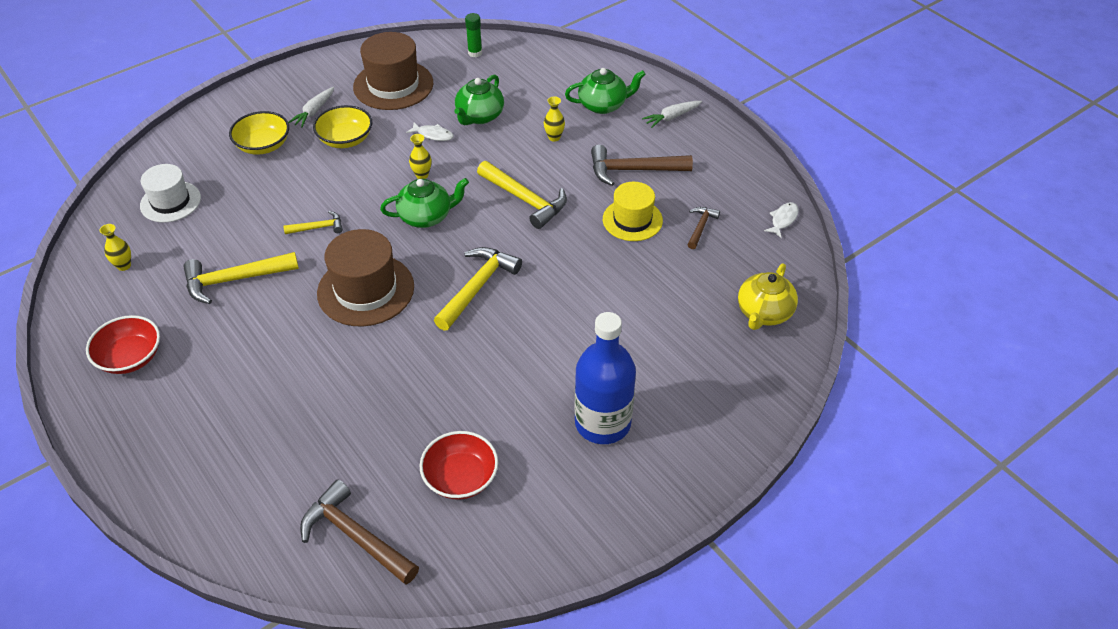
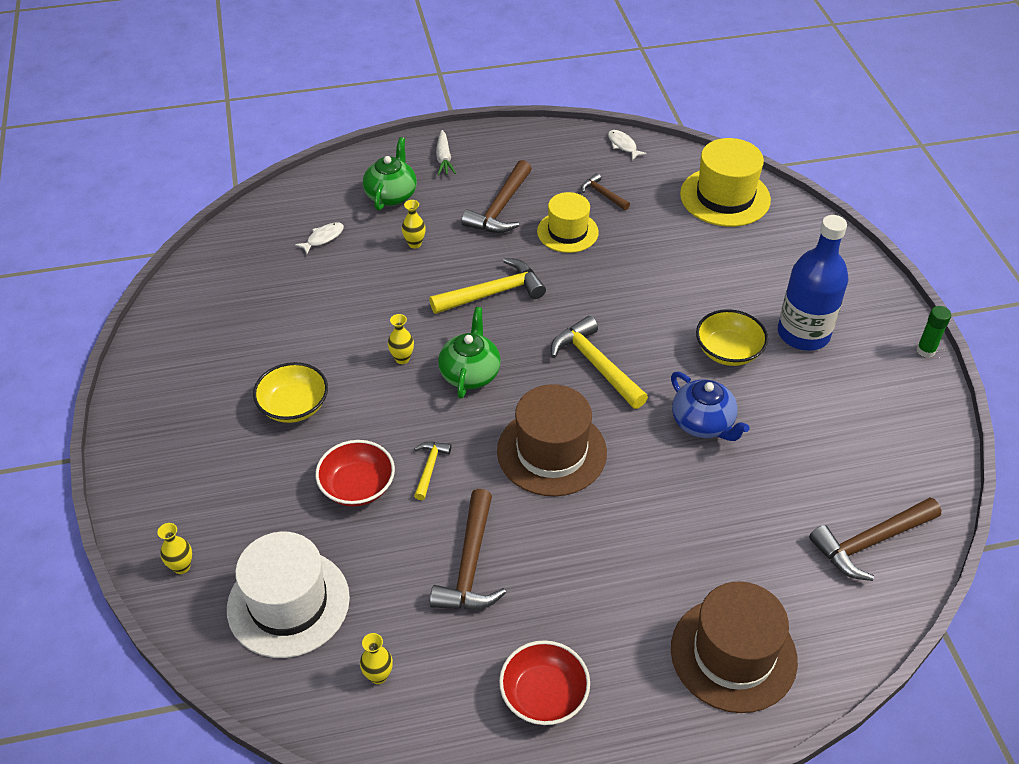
camera: 65 degrees left, 0 degrees up
white hat [140,164,201,222] -> white hat [227,532,350,658], size x1.51
yellow hammer [183,252,299,304] -> brown hammer [430,489,506,609]
yellow bowl [229,111,289,155] -> yellow bowl moved to [696,309,768,366]
white carrot [288,87,334,127] -> none
brown hat [353,32,433,110] -> brown hat moved to [671,581,798,713]
white fish [406,122,454,141] -> white fish moved to [295,223,344,254]
red bowl [419,431,498,500] -> red bowl moved to [315,440,395,506]
green teapot [454,74,504,125] -> none
green glue stick [465,13,482,57] -> green glue stick moved to [916,306,951,358]
yellow teapot [738,263,798,330] -> yellow hat [680,138,771,227]
none -> yellow vase [157,523,192,574]
none -> blue teapot [671,372,750,441]

